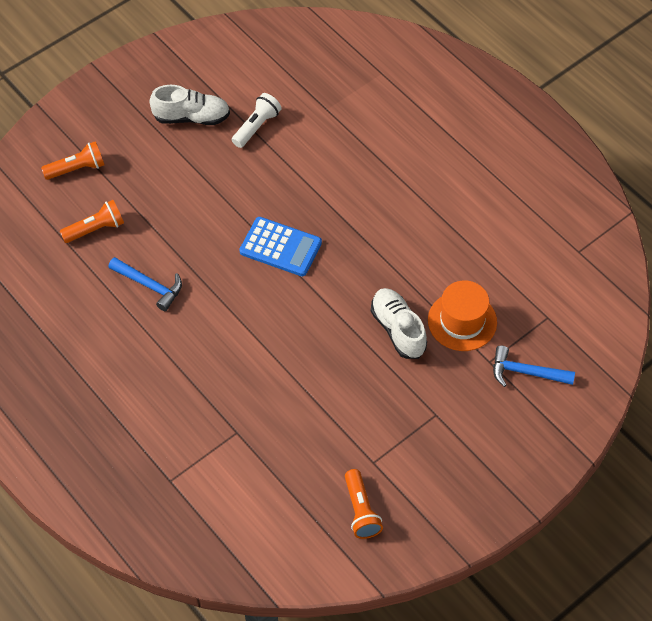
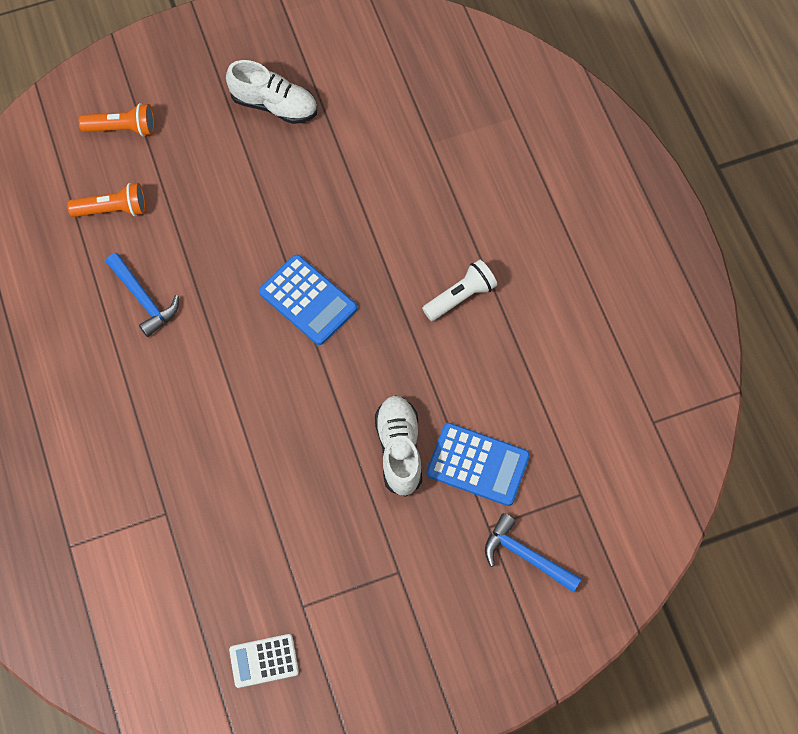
camera: 20 degrees right, 10 degrees up
white flashlight [232,93,281,148] -> white flashlight moved to [422,259,497,321]
orange flashlight [345,469,383,539] -> white calculator [229,634,299,688]
orange hat [428,281,497,351] -> blue calculator [426,423,530,506]

